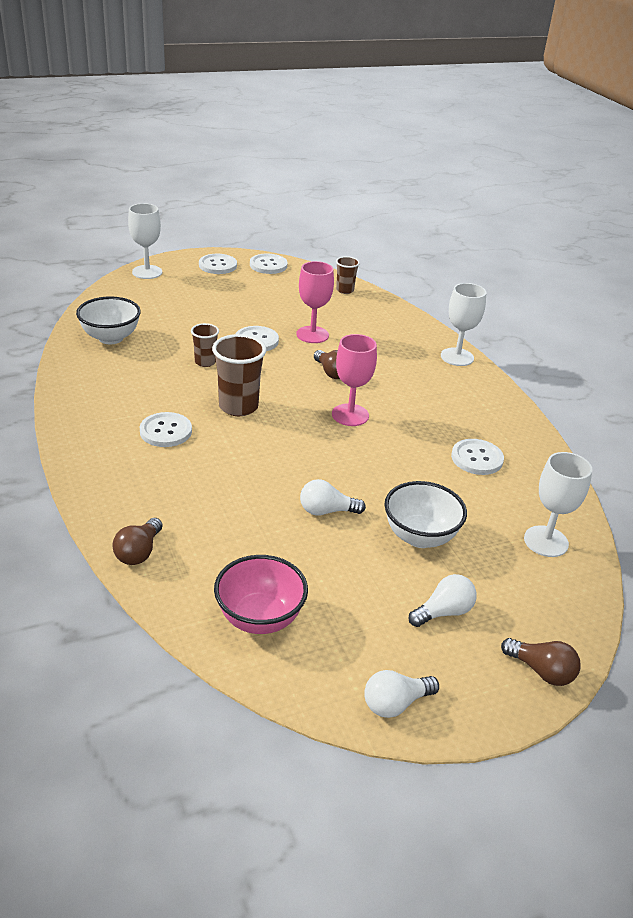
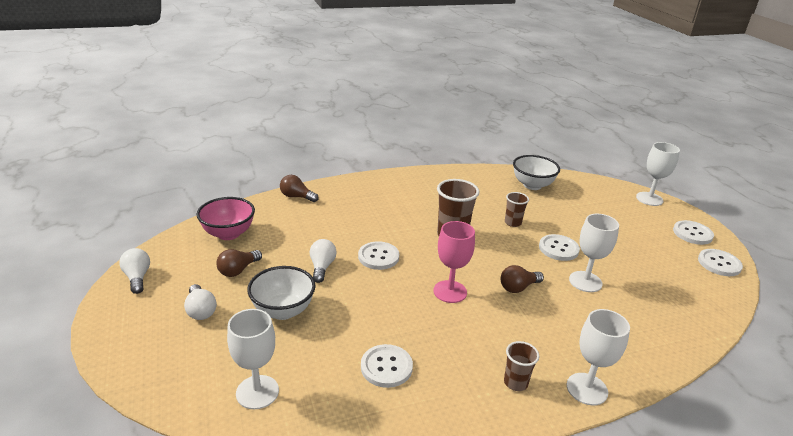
camera: 95 degrees right, 5 degrees down
white button [140,412,192,447] -> white button moved to [358,241,399,270]
pink goblet [296,261,334,343] -> white goblet [569,214,619,292]
brown cup [336,256,360,294] -> brown cup moved to [504,341,539,391]
brown light bulb [501,638,581,686] -> brown light bulb moved to [216,249,262,277]

